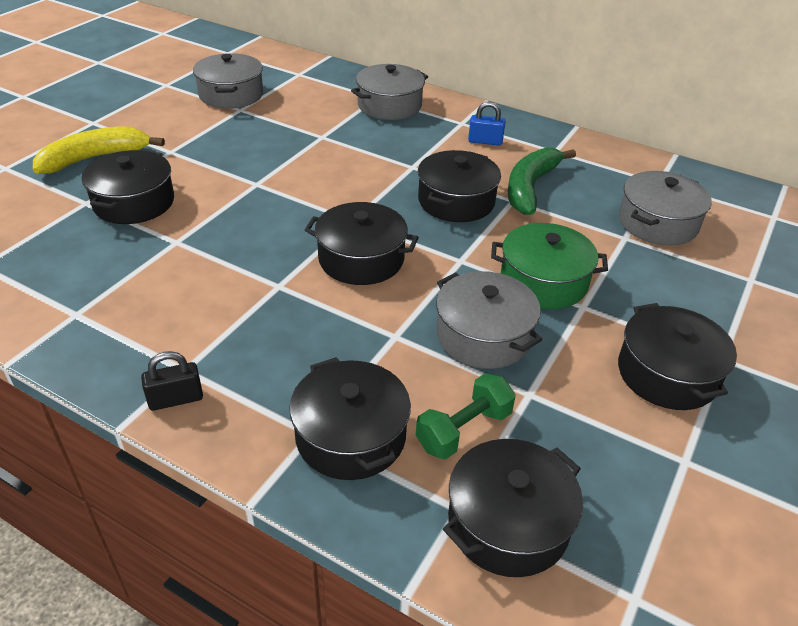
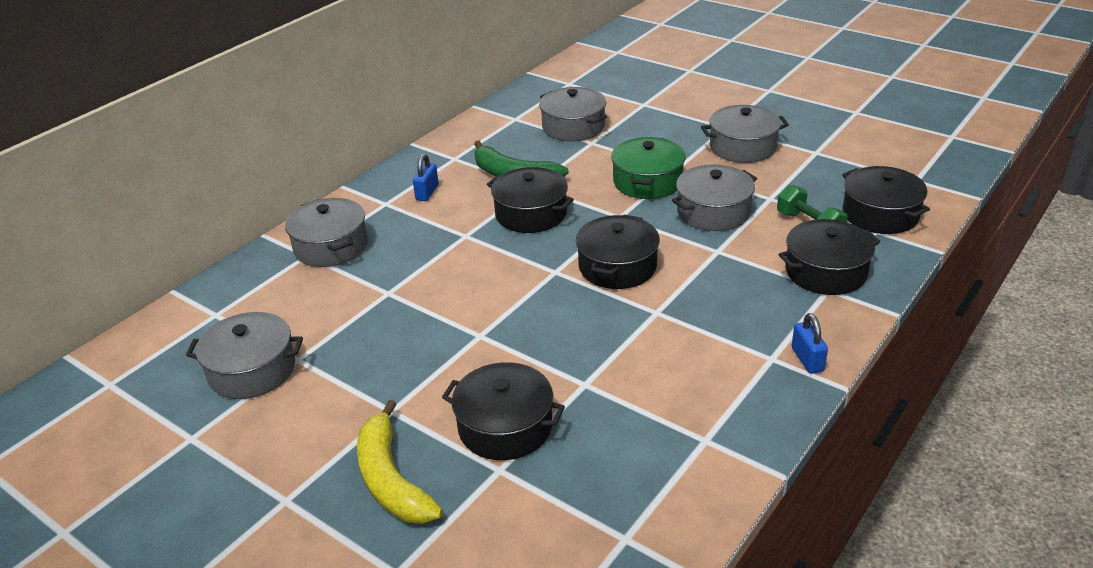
camera: 80 degrees left, 5 degrees down
black padlock [141,351,203,411] -> blue padlock [792,313,828,374]
black pot [618,303,737,410] -> grey pot [701,105,789,163]

